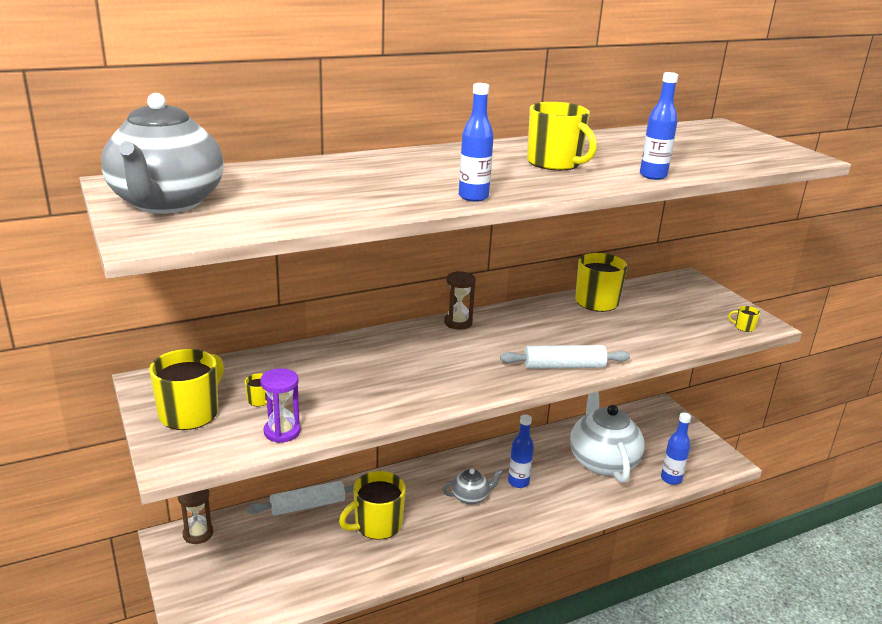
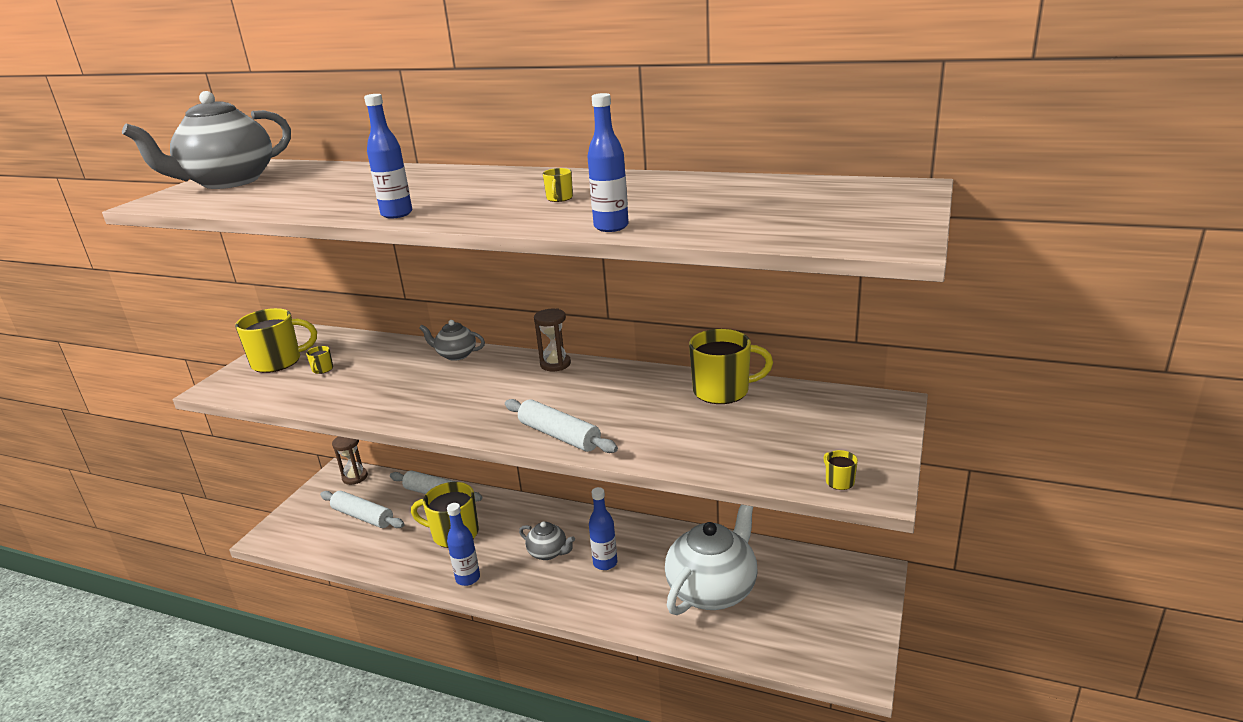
camera: 50 degrees right, 0 degrees up
purple hourglass [260,368,301,443] -> none
yellow mug [527,102,597,171] -> yellow mug [543,168,573,202], size x0.42
blue bottle [661,412,691,485] -> blue bottle moved to [447,503,480,586]
none -> white rolling pin [320,491,404,528]
none -> grey teapot [419,320,485,361]

